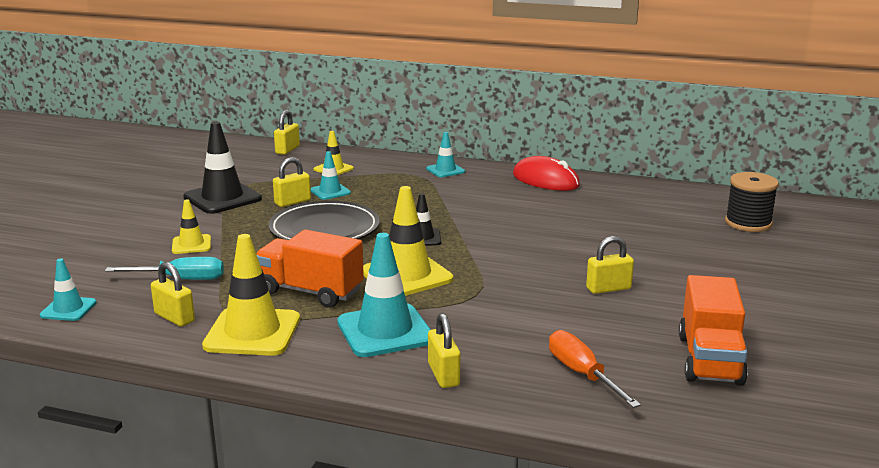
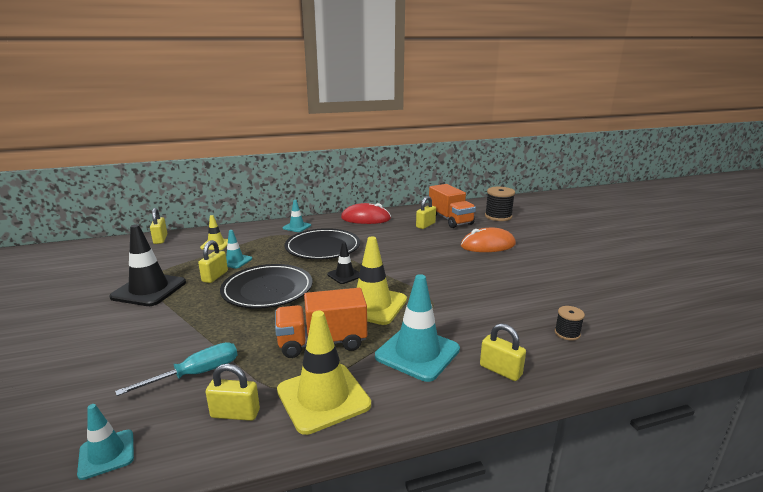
camera: 35 degrees left, 0 degrees up
yellow traffic cone [172,200,211,254] -> none
orange screwdriver [549,330,641,408] -> black spool [555,306,585,341]
yellow padlock [586,236,634,294] -> yellow padlock moved to [416,196,436,229]
orange truck [679,275,748,386] -> orange truck moved to [429,184,476,228]
none -> black plate [285,228,360,260]
none -> orange mouse [461,228,516,252]

